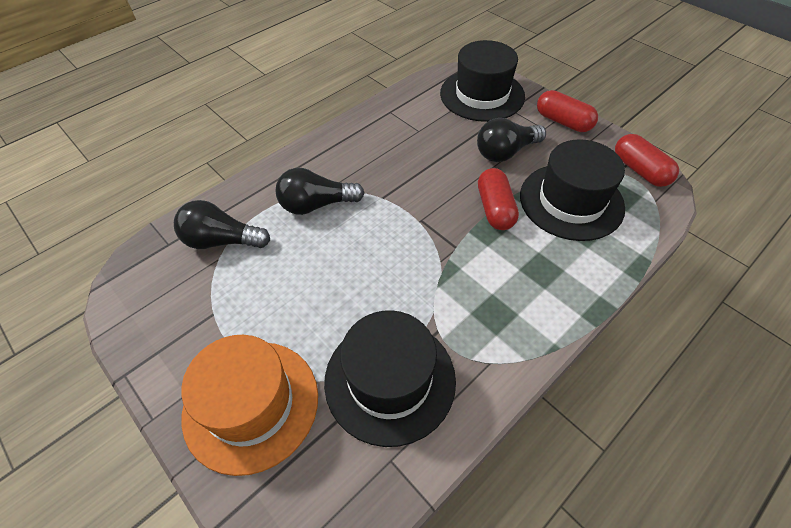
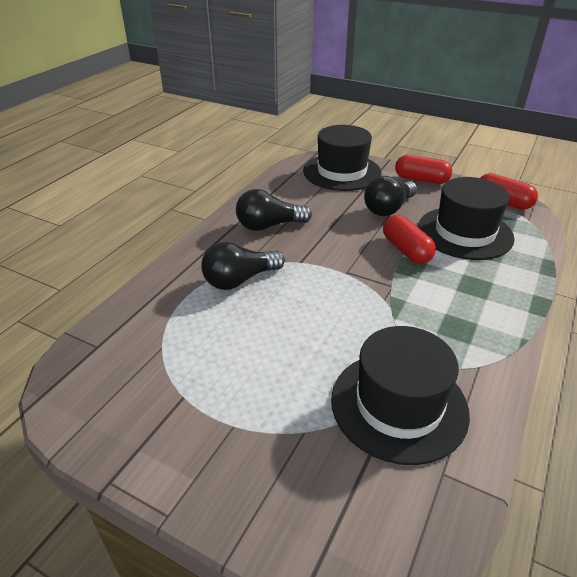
camera: 20 degrees left, 15 degrees down
black light bulb [174,200,270,249] -> black light bulb moved to [236,189,312,231]
orange hat [181,335,318,476] -> none

